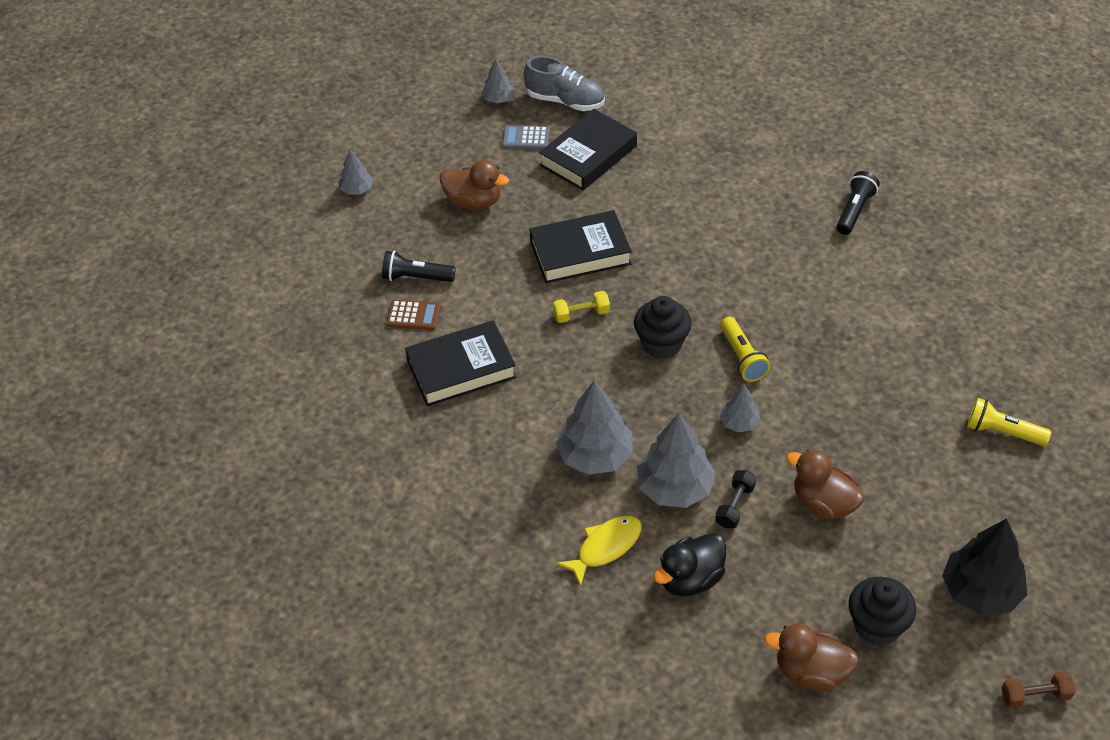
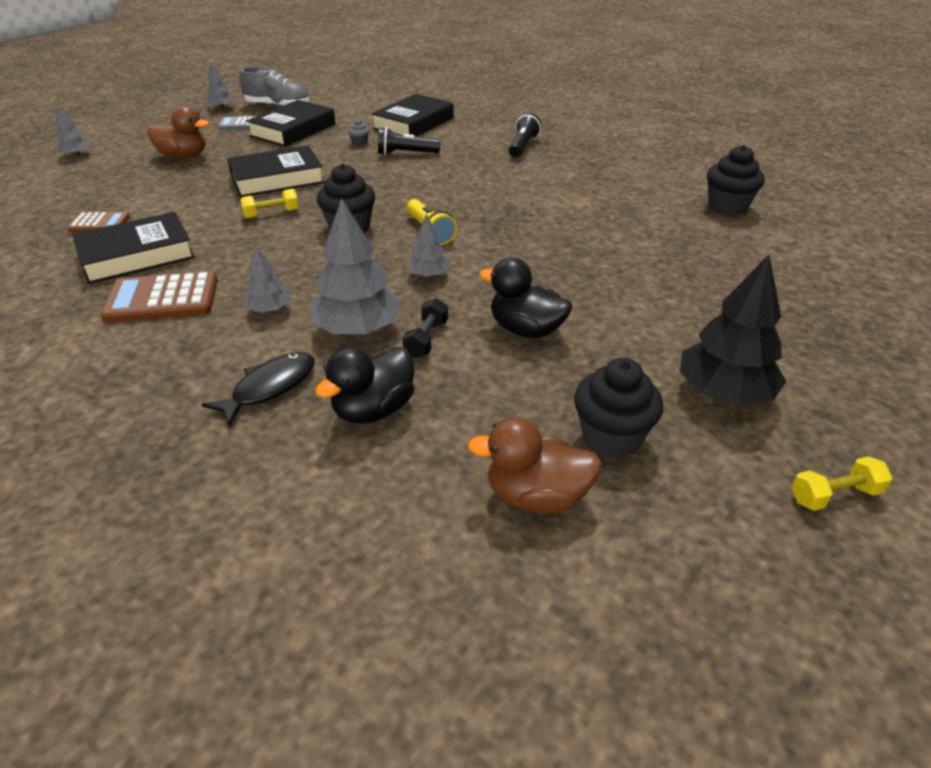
camera: 10 degrees left, 10 degrees down
black flashlight [382,251,456,282] -> black flashlight moved to [378,127,440,155]
grey tree [556,380,633,475] -> grey tree [243,246,290,313], size x0.53
yellow fish [556,516,641,587] -> black fish [202,352,315,427]
brown duck [786,449,865,520] -> black duck [479,258,572,338]
yellow flashlight [967,398,1051,446] -> none
brown dumbbell [1002,671,1075,708] -> yellow dumbbell [791,456,892,511]
none -> brown calculator [101,271,218,323]
none -> grey cupcake [348,118,369,146]
none -> black book [371,94,454,136]
none -> black cupcake [707,145,765,216]

